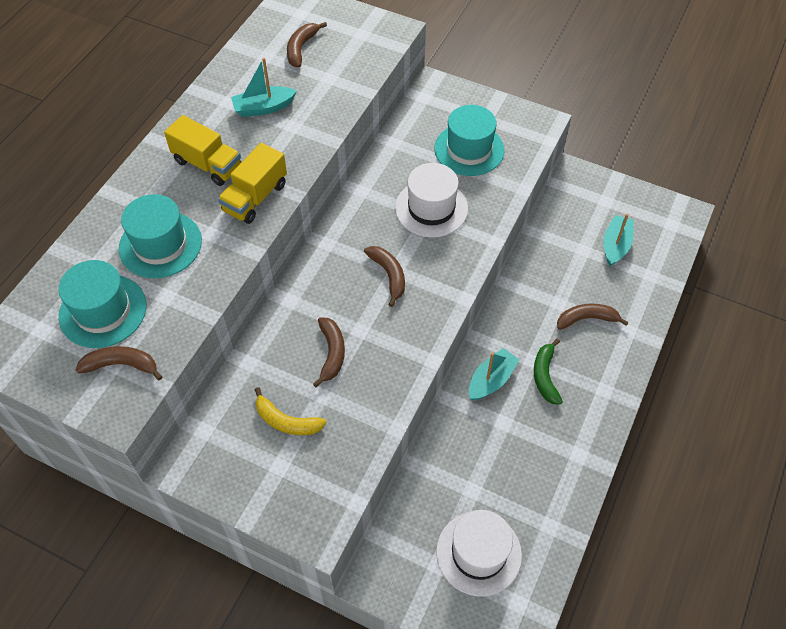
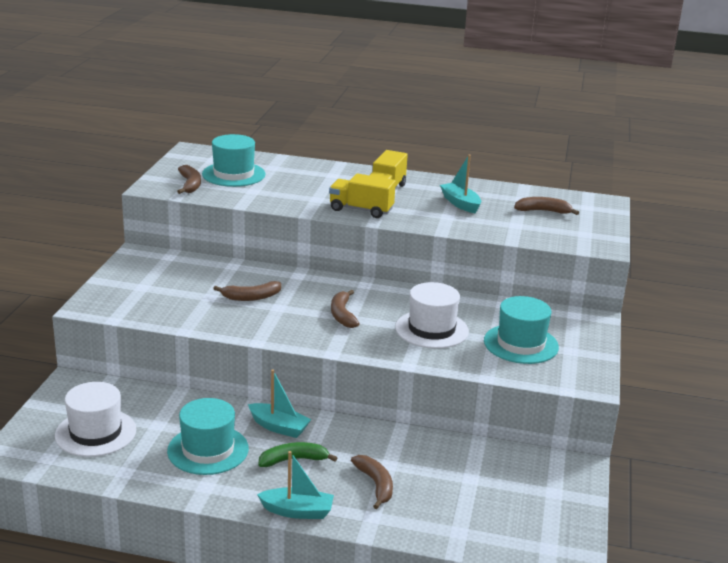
camera: 75 degrees right, 30 degrees down
turquoise hat [119,194,202,278] -> turquoise hat moved to [167,398,249,475]
yellow banana [255,387,327,435] -> none
brown banana [364,246,405,307] -> brown banana turned 120 degrees clockwise [331,290,360,328]
turquoise boat [603,214,634,266] -> turquoise boat moved to [257,451,334,519]

